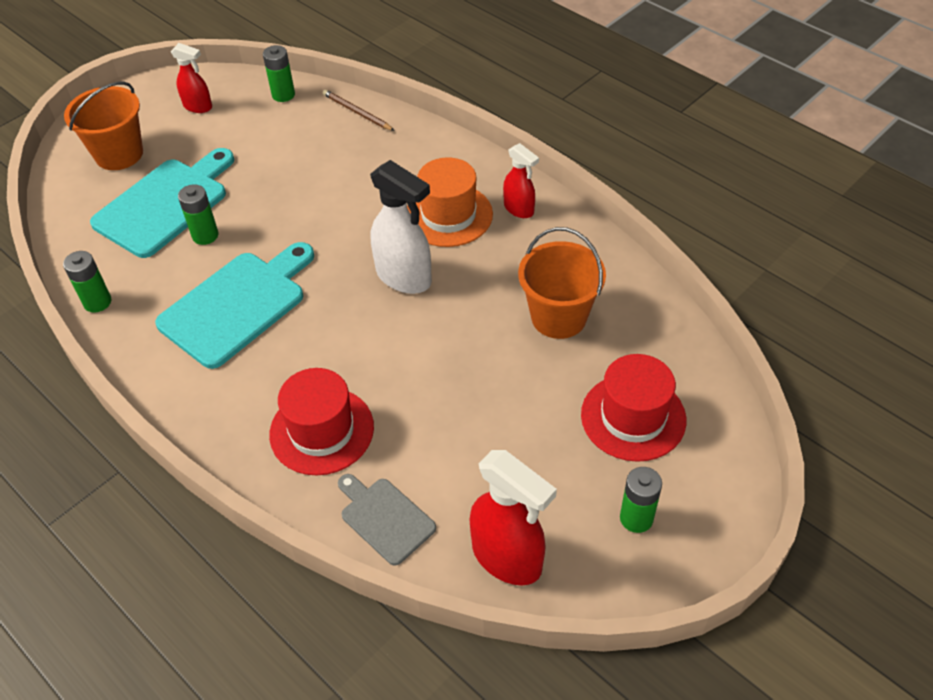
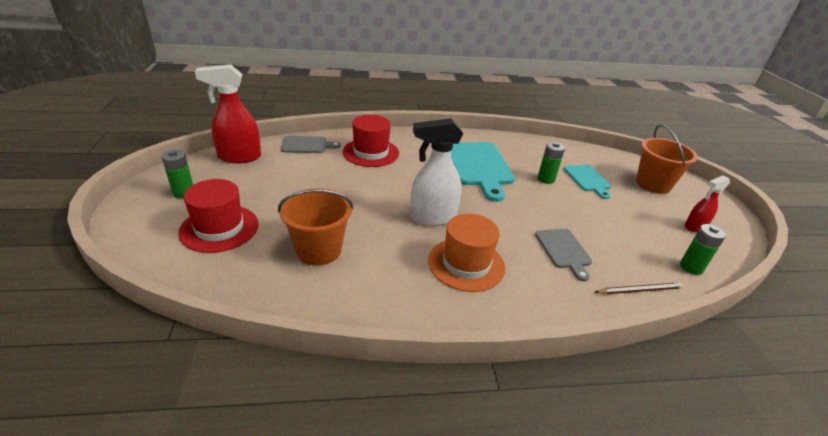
camera: 125 degrees right, 15 degrees down
green battery [63,251,111,312] -> none
turquoise cutting board [90,148,234,258] -> turquoise cutting board [564,165,611,199], size x0.56
red spray bottle [503,143,539,218] -> none
none -> grey cutting board [535,229,592,282]

